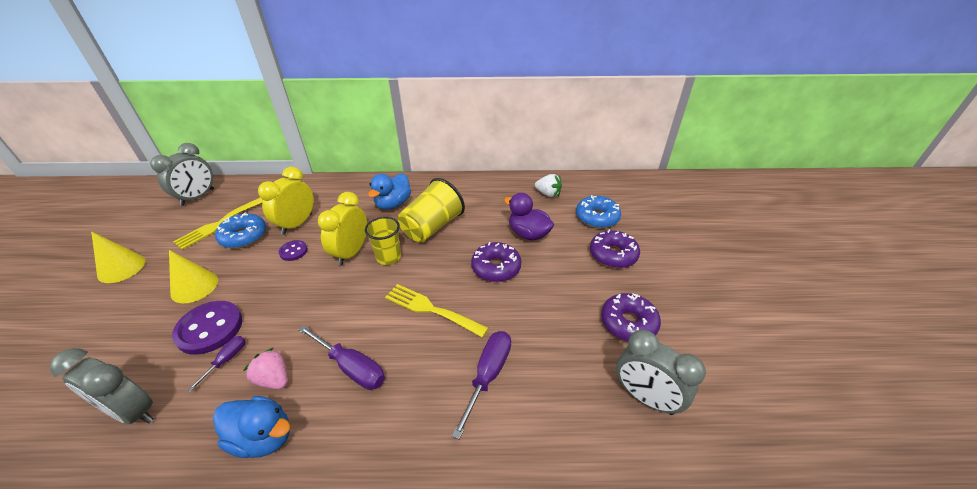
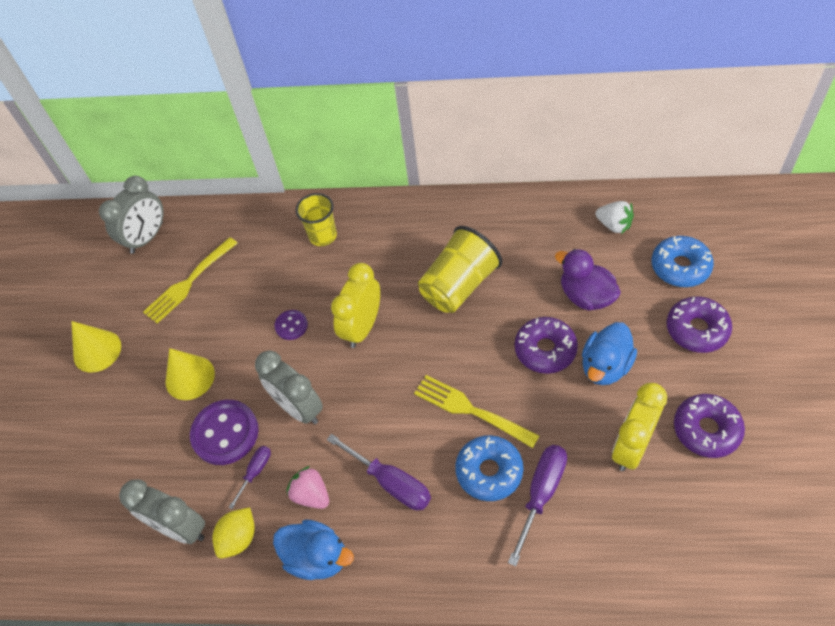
camera: 10 degrees right, 15 degrees up
blue donut [215,212,266,248] -> blue donut moved to [455,435,523,501]
yellow clock [258,167,314,235] -> yellow clock moved to [612,383,667,471]
yellow cup [365,217,401,265] -> yellow cup moved to [296,193,337,246]
blue duck [368,173,411,210] -> blue duck moved to [582,322,637,385]
grey clock [616,330,706,415] -> grey clock moved to [255,350,323,425]
none -> yellow lemon [212,507,255,558]

